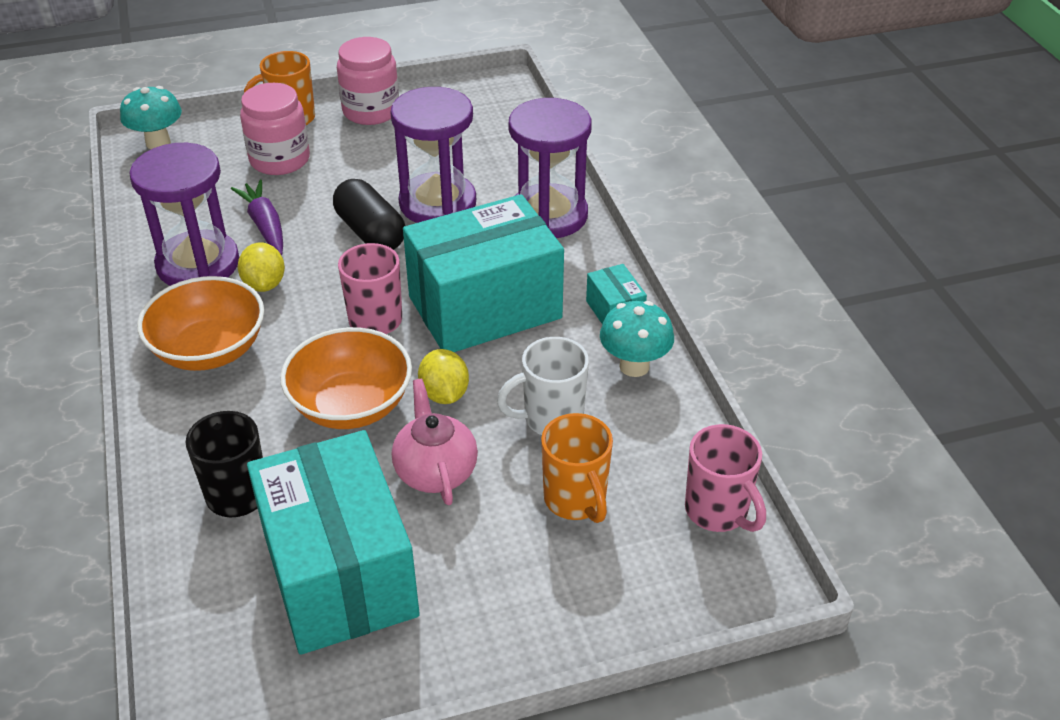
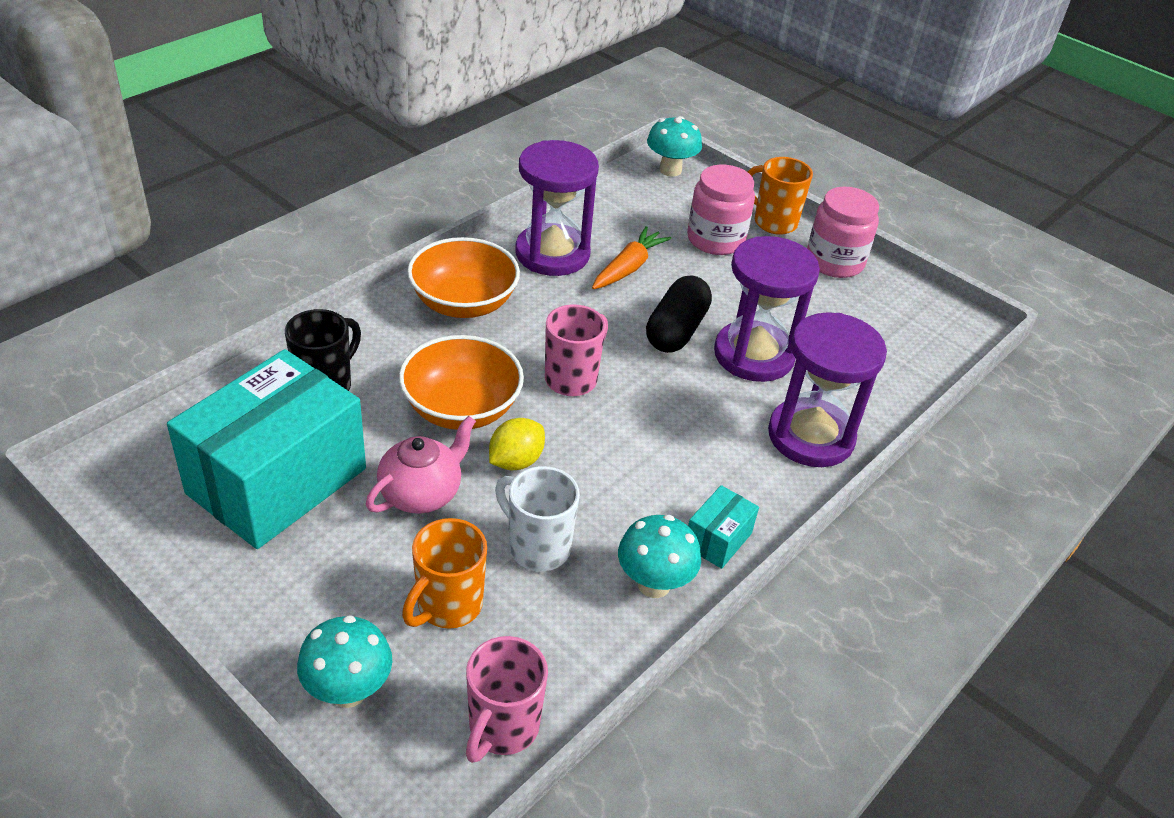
camera: 55 degrees right, 0 degrees up
purple carrot [231,180,283,255] -> orange carrot [592,226,671,289]
yellow lemon [238,242,285,292] -> none
turquoise box [403,194,564,352] -> none
none -> turquoise mushroom [297,615,392,708]

